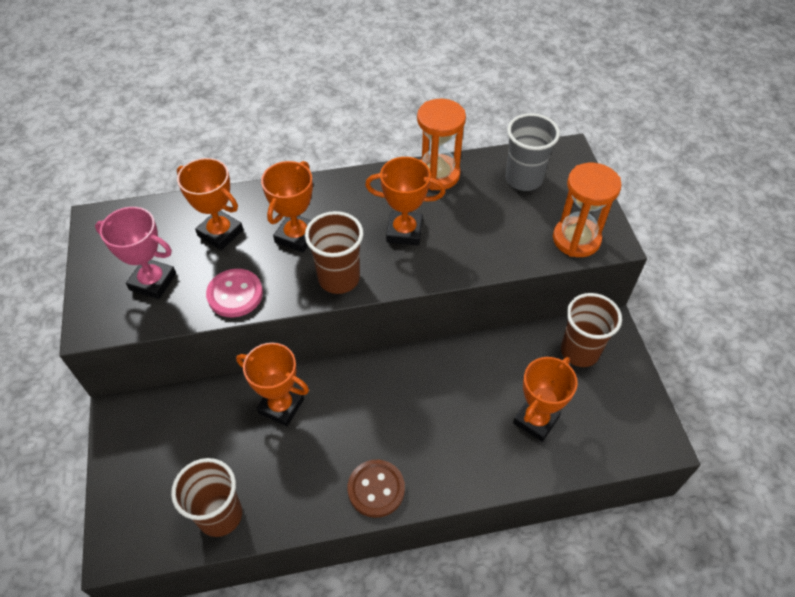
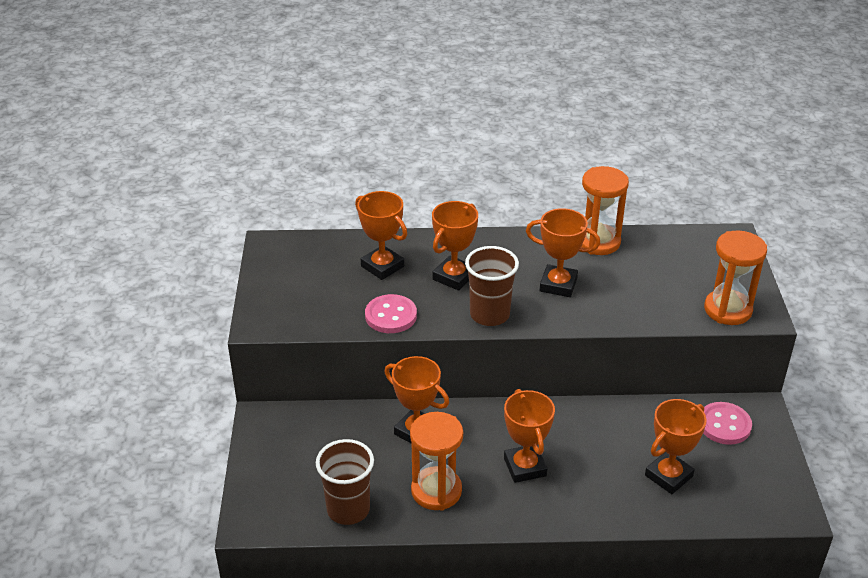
camera: 10 degrees right, 15 degrees down
pink trophy [95,207,176,299] -> none
brown button [348,460,405,518] -> none
grey cup [505,113,560,191] -> none
brown cup [561,293,622,367] -> pink button [703,402,752,445]
none -> orange hourglass [410,412,463,511]
none -> orange trophy [504,389,555,483]

